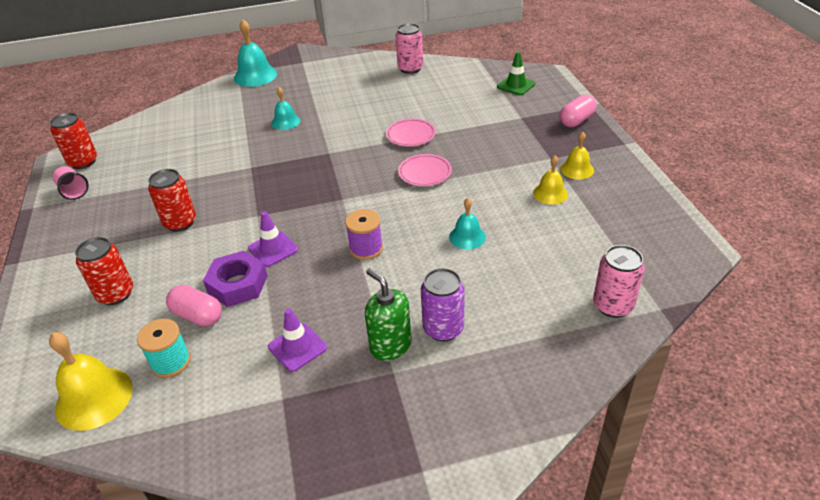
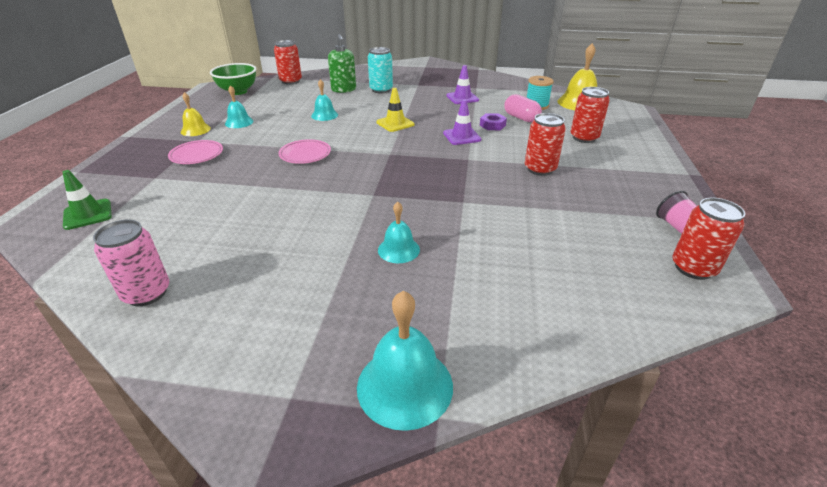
camera: 160 degrees left, 5 degrees down
purple nut [203,251,268,307] -> purple nut [480,113,507,130], size x0.60
purple spool [345,209,383,260] -> yellow traffic cone [377,88,414,132]
green soap dispenser [365,268,412,361] -> green soap dispenser moved to [328,34,356,93]
pink plate [386,118,436,147] -> pink plate moved to [168,140,223,164]
purple can [421,268,465,341] -> turquoise can [368,47,393,93]
yellow bell [533,155,568,204] -> turquoise bell [225,85,253,128]
pink capsule [559,94,597,127] -> none
pink can [593,245,645,318] -> red can [274,40,302,85]
none -> green bowl [210,63,256,95]

